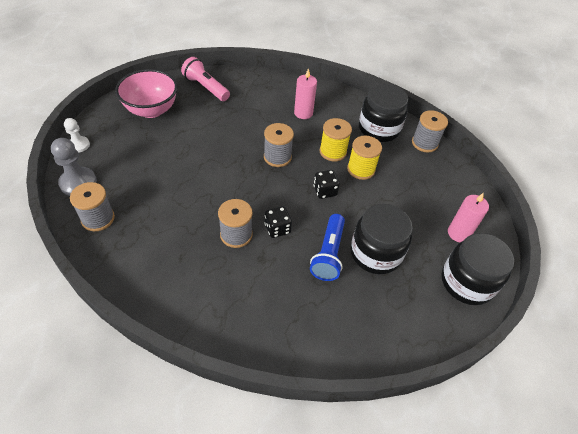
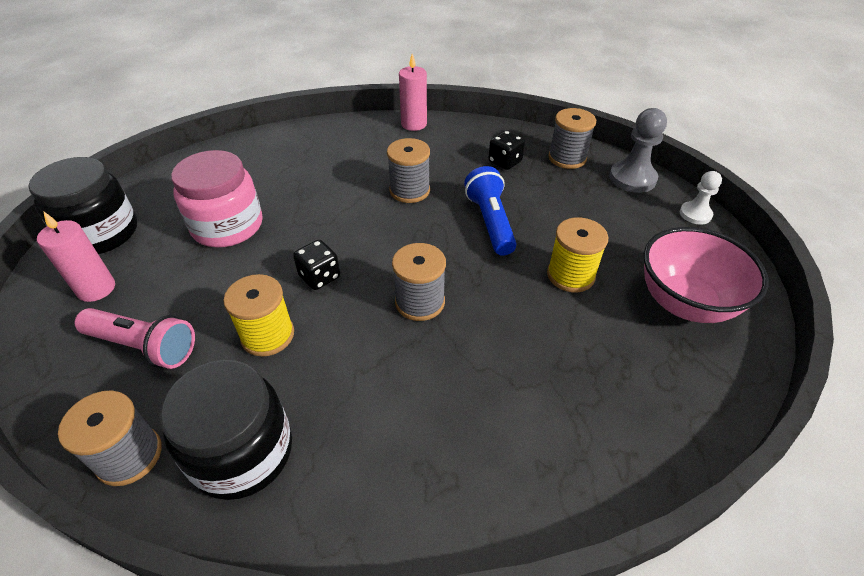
camera: 160 degrees right, 5 degrees down
pink flashlight [181,57,230,101] -> pink flashlight moved to [74,308,195,369]
black dice [264,206,292,238] -> black dice moved to [489,130,525,170]
pink candle [294,68,317,119] -> pink candle moved to [399,54,427,131]
blue flashlight [310,214,345,281] -> blue flashlight moved to [464,166,517,256]
yellow spool [320,118,352,162] -> yellow spool moved to [547,217,608,292]
black jar [351,204,413,274] -> pink jar [171,150,263,247]

